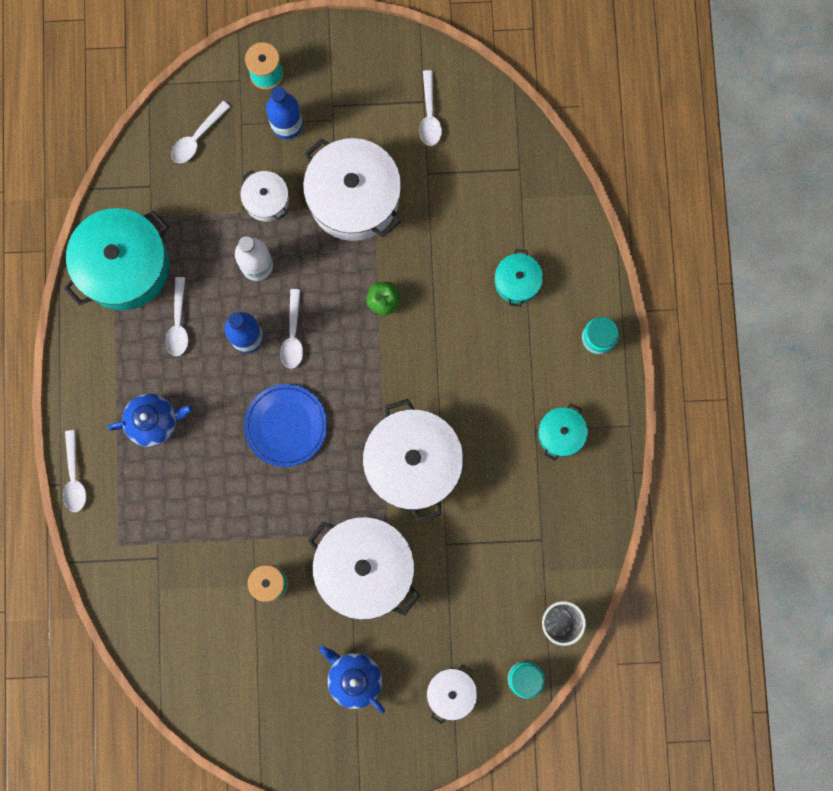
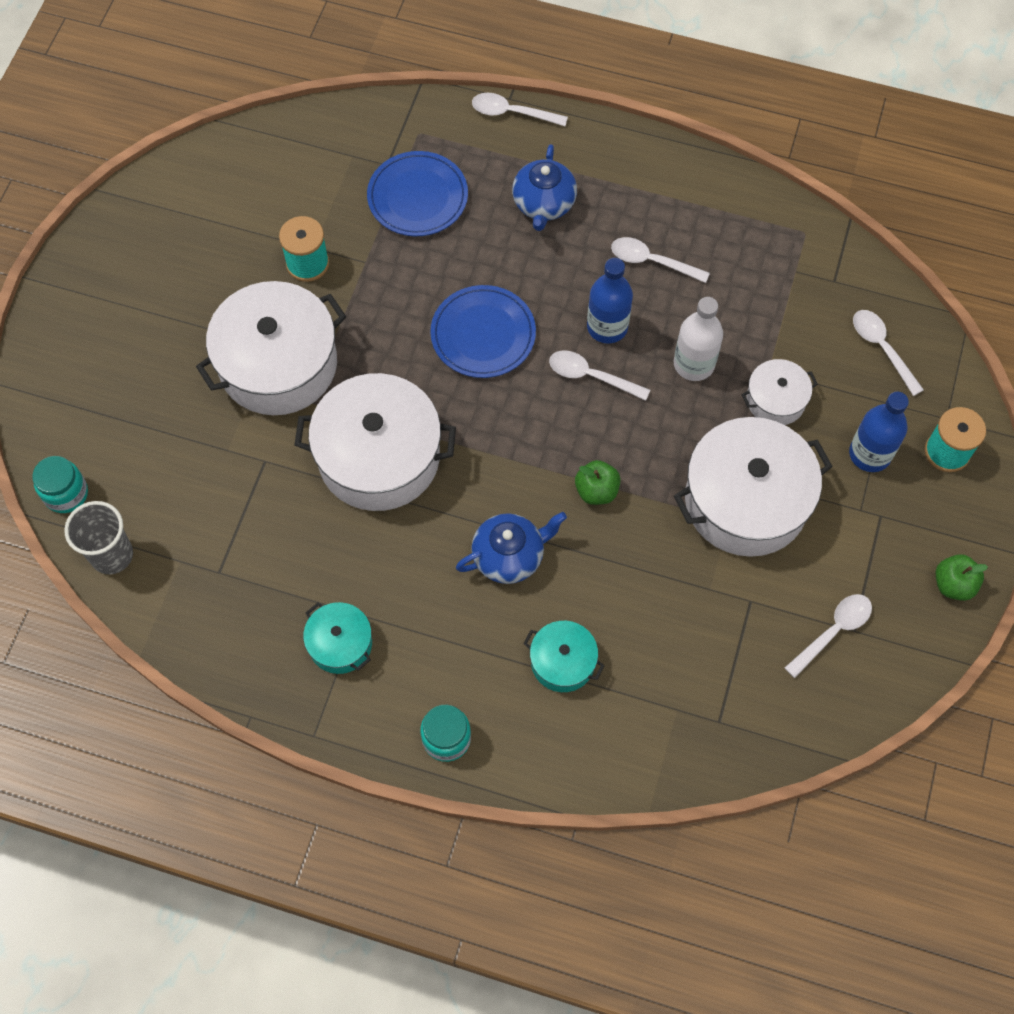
camera: 110 degrees right, 15 degrees down
turquoise pot [64,208,169,310] -> none
blue teapot [319,645,385,713] -> blue teapot moved to [456,512,567,584]
white spoon [419,70,442,146] -> white spoon turned 120 degrees clockwise [785,594,872,678]
white pot [427,665,477,724] -> none
none -> blue plate [367,151,468,236]
none -> green apple [936,554,988,601]

